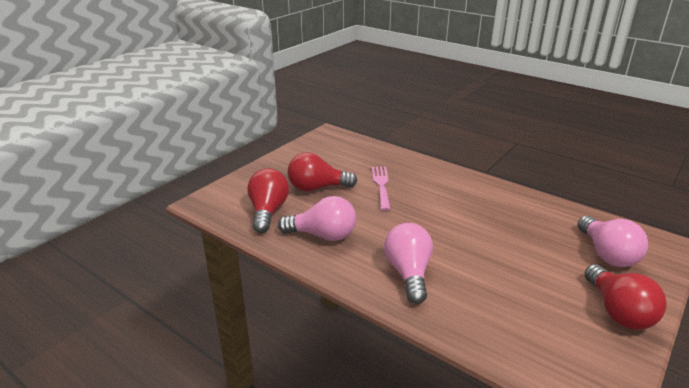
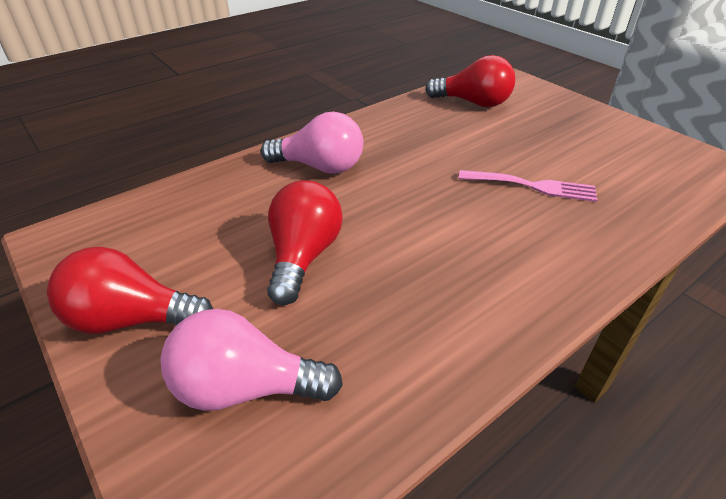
camera: 105 degrees right, 10 degrees up
pink light bulb [278,196,356,241] -> none
red light bulb [288,152,357,191] -> red light bulb moved to [267,180,343,305]

